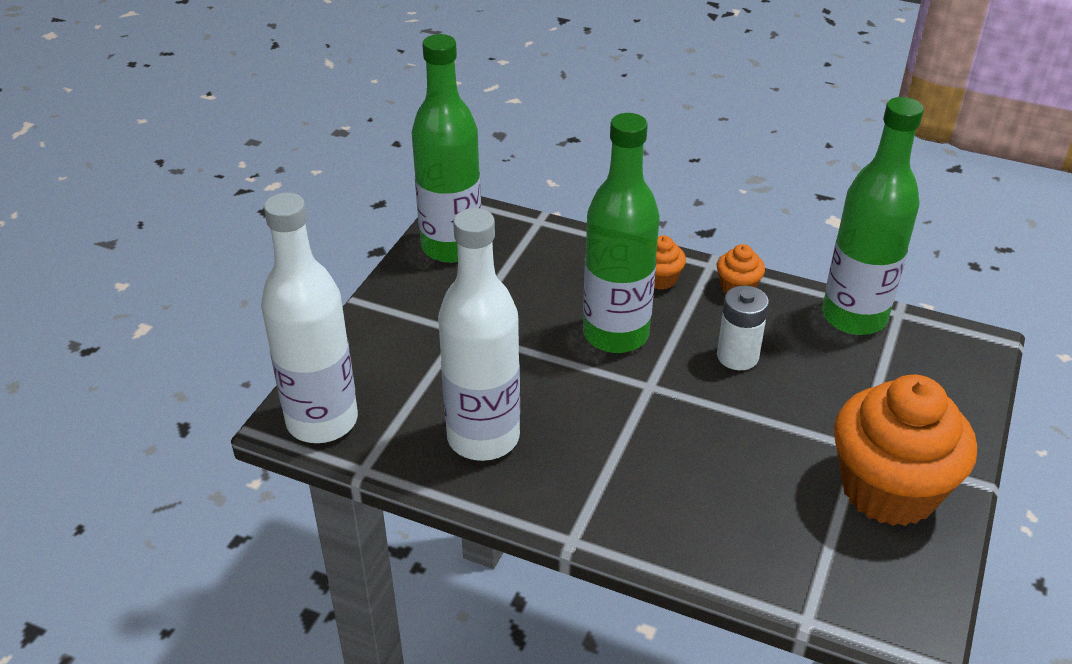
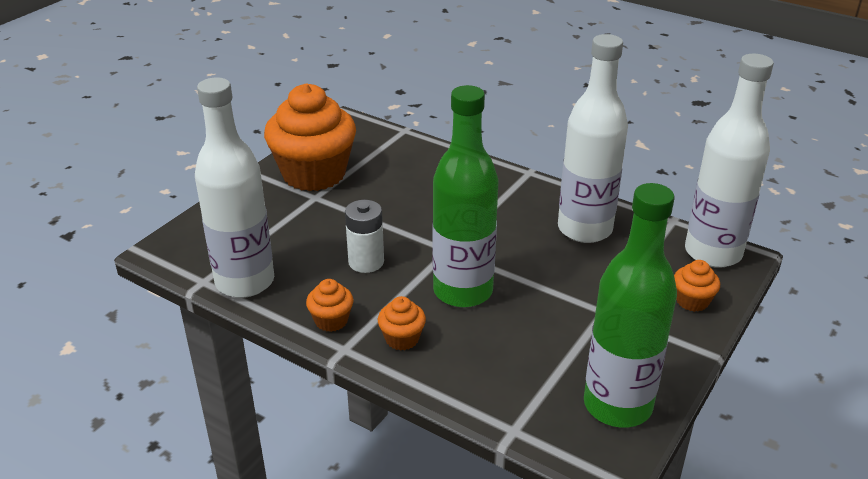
camera: 170 degrees left, 5 degrees down
green bottle [822,97,924,335] -> white bottle [195,77,274,298]
none -> orange cupcake [674,260,720,312]

